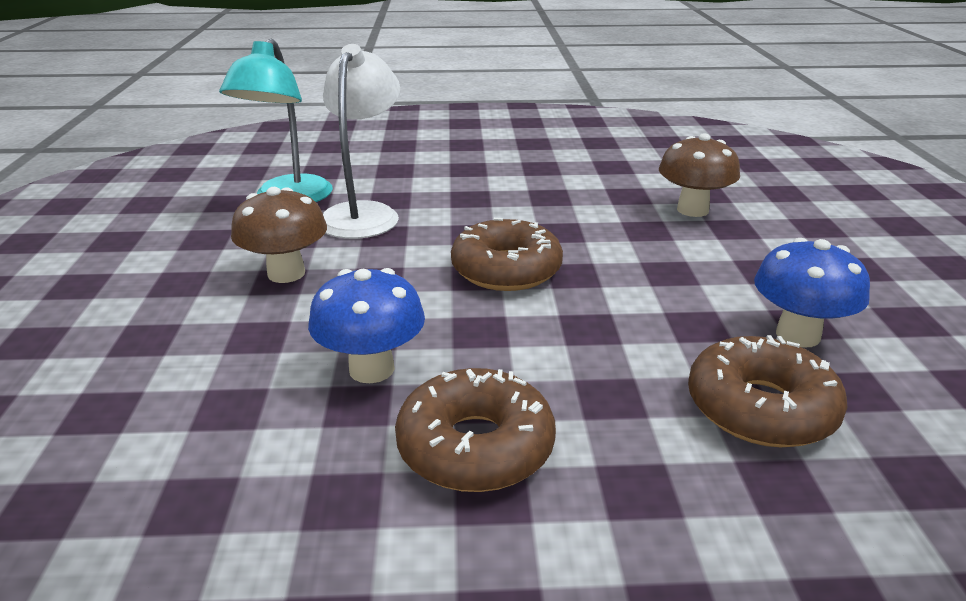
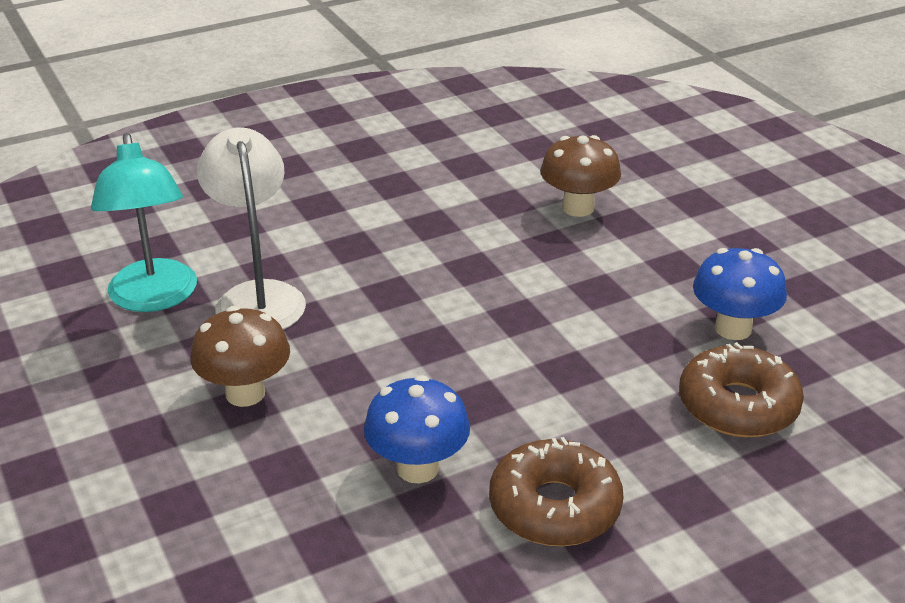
camera: 25 degrees left, 5 degrees up
brown donut [451,218,563,291] -> none

